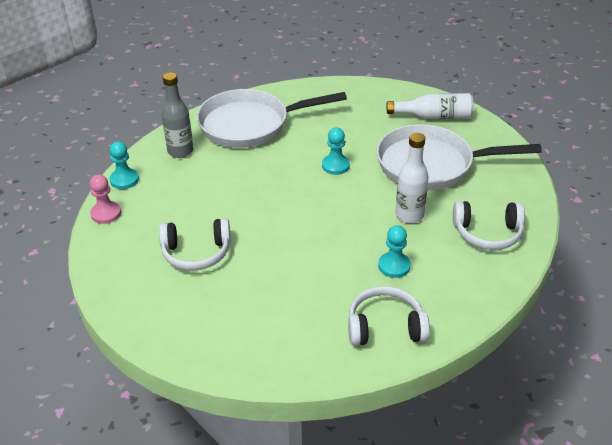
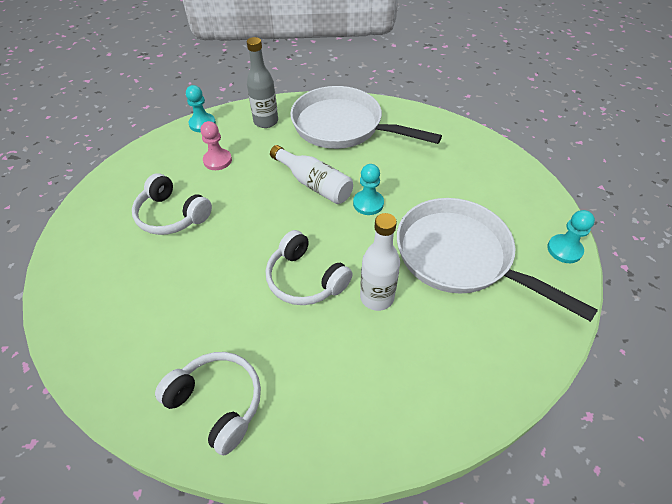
camera: 40 degrees right, 10 degrees up
pink pawn [90,174,121,224] -> pink pawn moved to [201,121,232,170]
turquoise pawn [378,225,411,278] -> turquoise pawn moved to [547,210,595,263]
white bottle [387,93,474,119] -> white bottle moved to [270,145,353,204]
white headphones [453,201,525,250] -> white headphones moved to [266,230,353,305]

